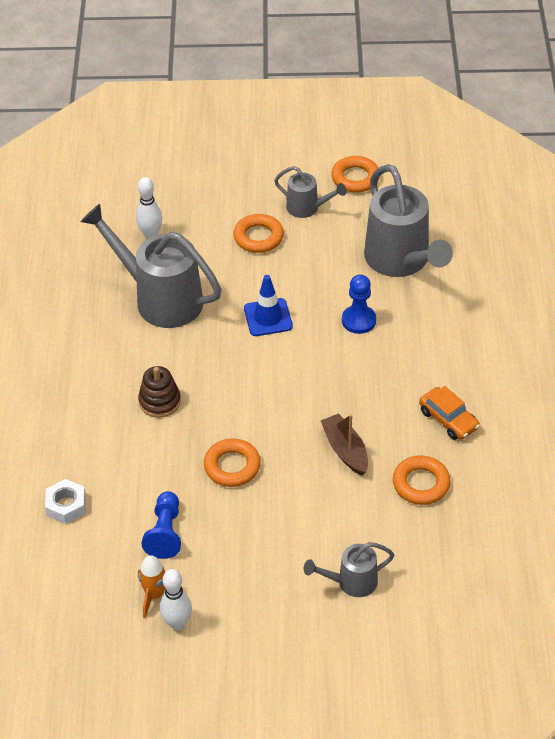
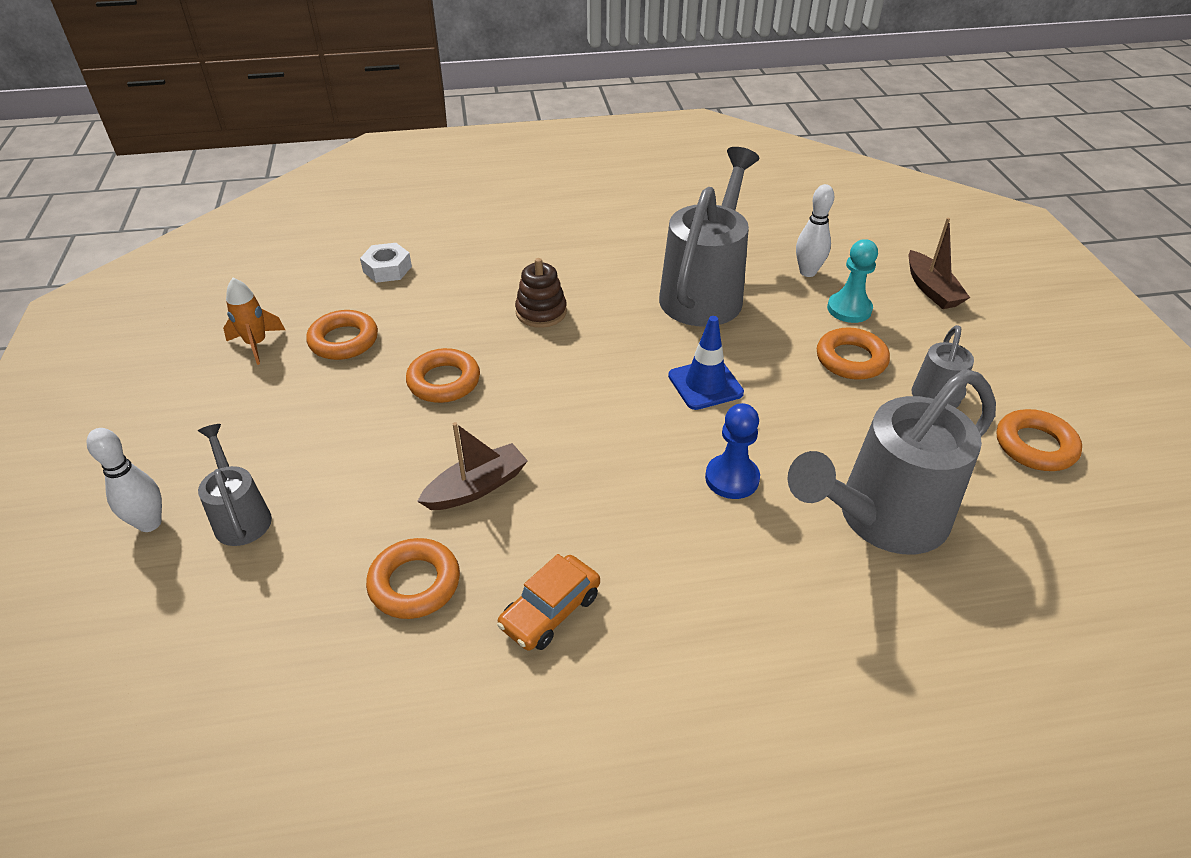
camera: 80 degrees right, 5 degrees down
blue pawn [142,491,181,559] -> orange ring [306,310,378,360]
white bowling pin [160,569,192,630] -> white bowling pin moved to [87,428,162,532]
none -> turquoise pawn [827,239,878,323]
none -> brown boat [908,218,970,309]

